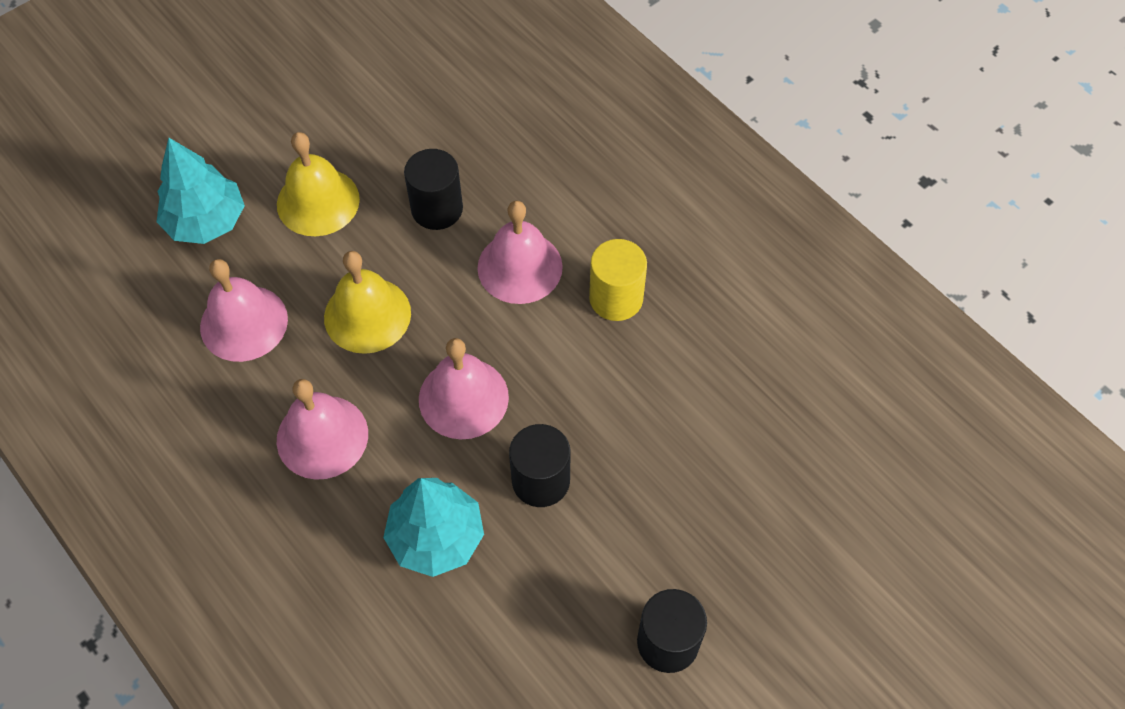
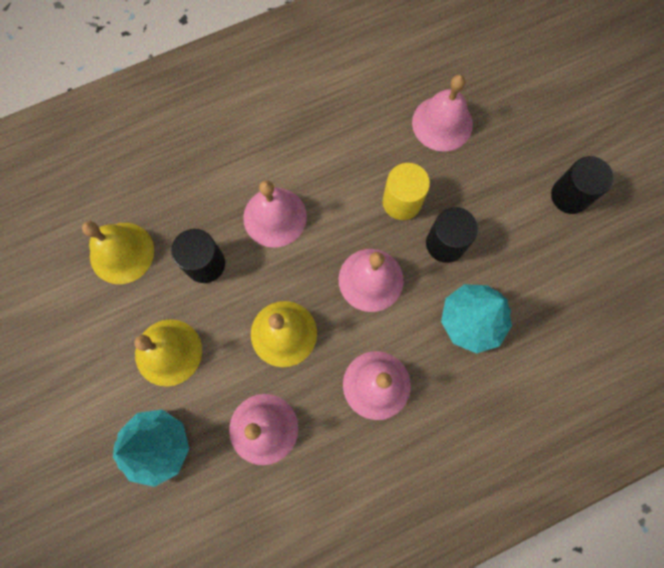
camera: 75 degrees left, 15 degrees up
yellow cylinder [589,239,647,321] -> yellow cylinder moved to [382,163,430,220]
none -> yellow bell [82,221,154,284]
none -> pink bell [412,75,473,151]

